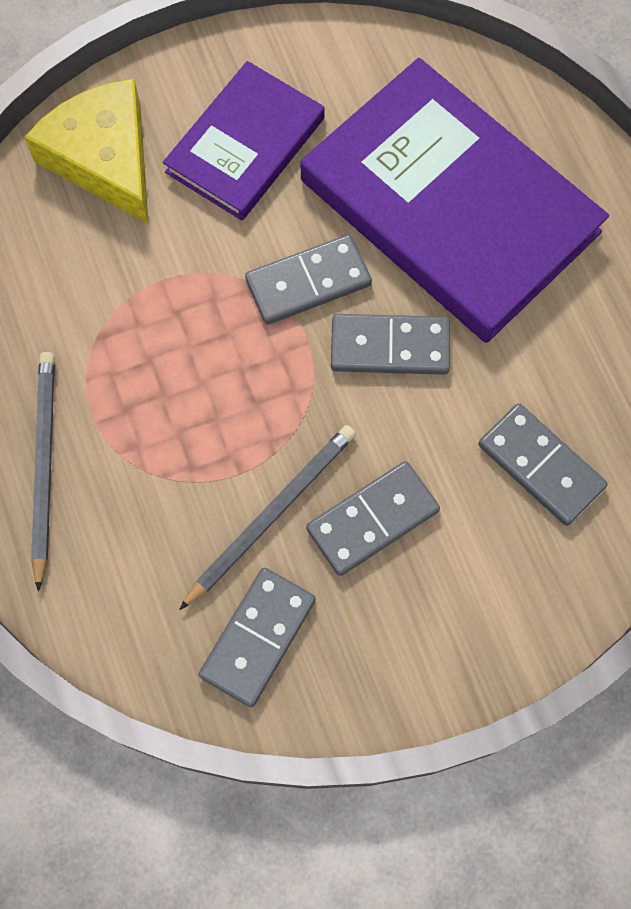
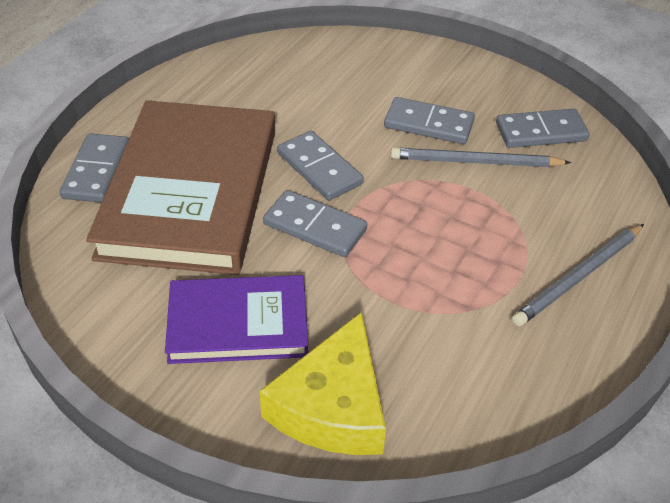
camera: 130 degrees left, 25 degrees down
purple book [301,58,609,343] -> brown book [86,100,275,275]
grey domino [478,403,608,526] -> grey domino moved to [60,133,129,203]

